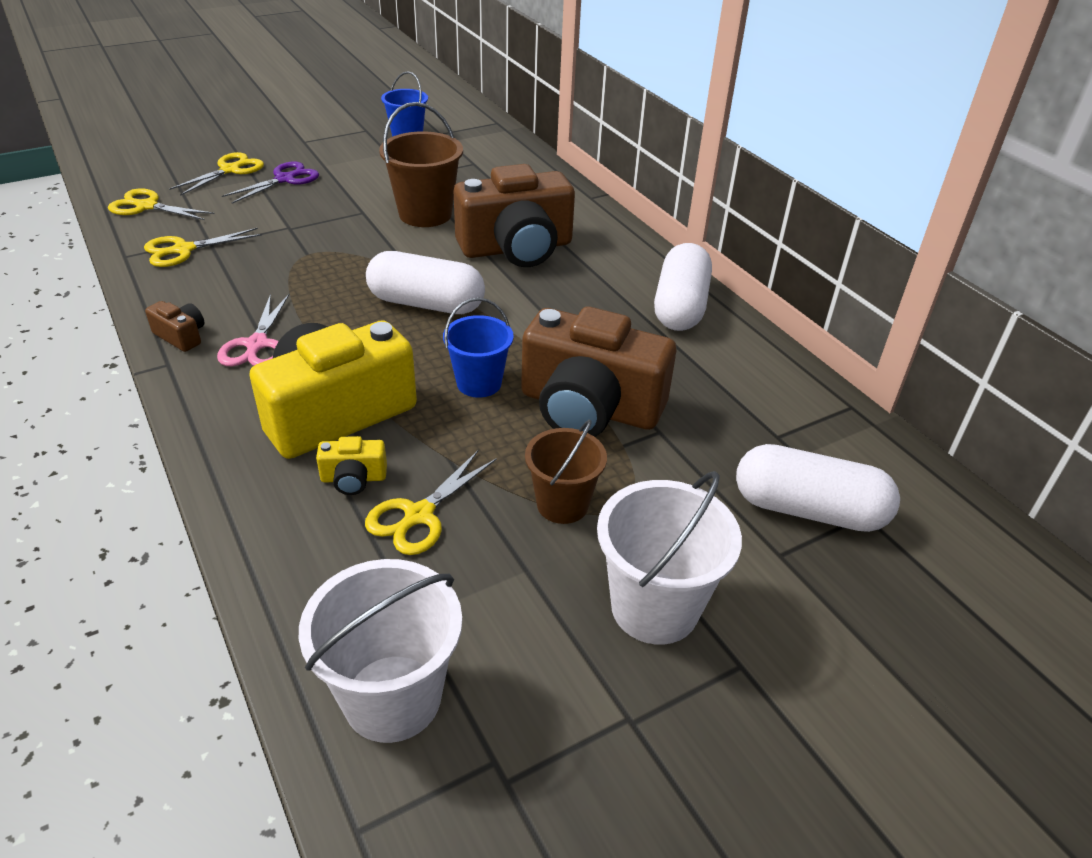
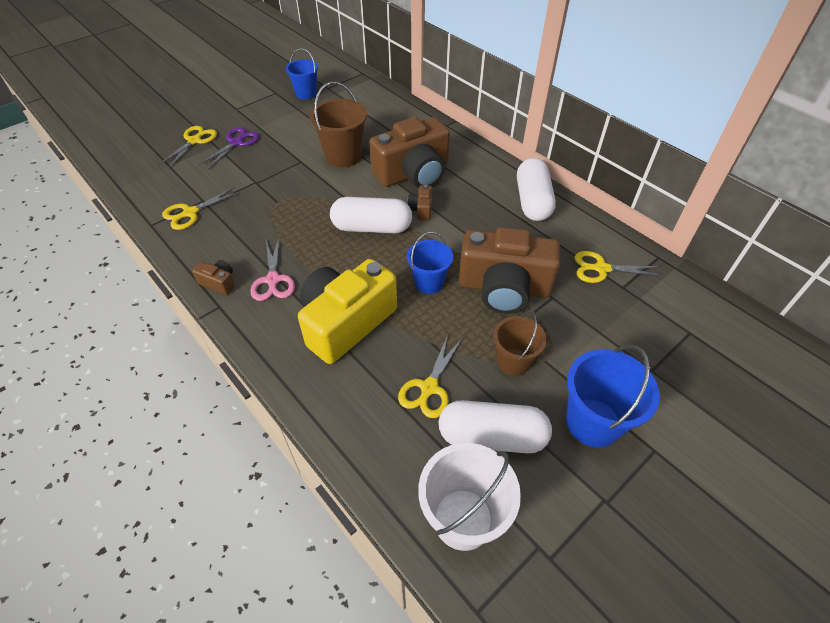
camera: 10 degrees left, 10 degrees up
yellow scissors [108,188,215,220] -> yellow scissors moved to [575,251,663,283]
yellow camera [316,436,387,495] -> none
white bucket [597,471,742,645] -> blue bucket [566,345,660,448]
white capsule [736,444,900,532] -> white capsule moved to [439,400,552,453]
none -> brown camera [407,184,432,220]

